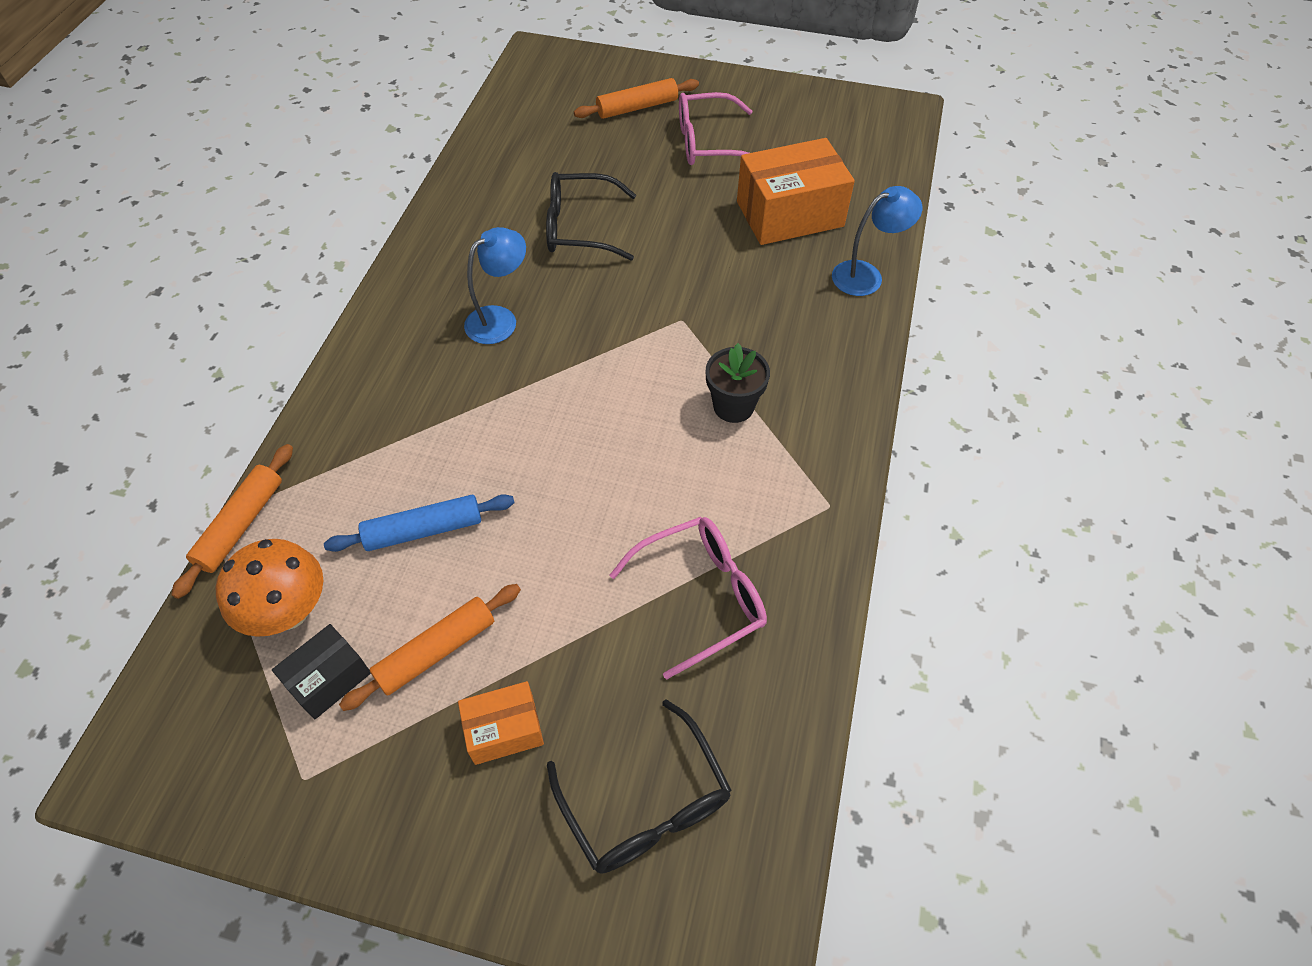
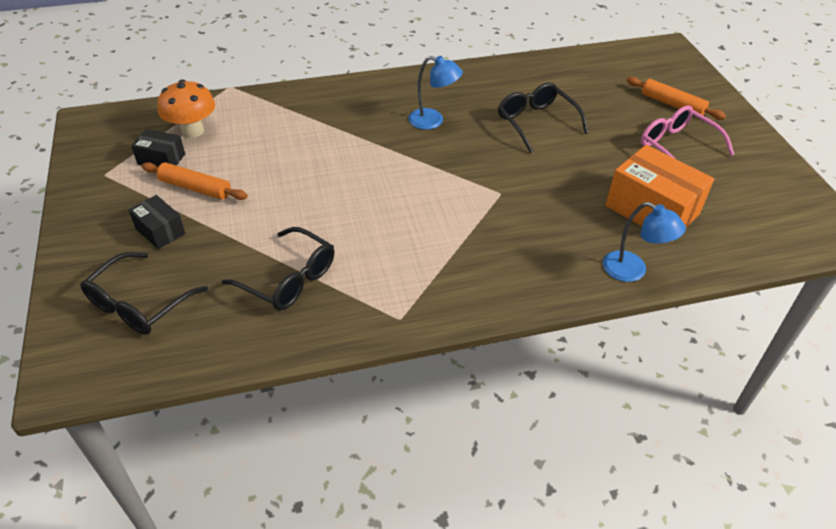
camera: 60 degrees right, 10 degrees down
orange rolling pin [171,444,293,599] -> none
blue rolling pin [324,494,515,552] -> none
orange box [458,681,544,765] -> black box [129,195,185,249]
pink glasses [609,517,767,679] -> black glasses [222,227,335,311]
black flower pot [706,343,770,423] -> none

